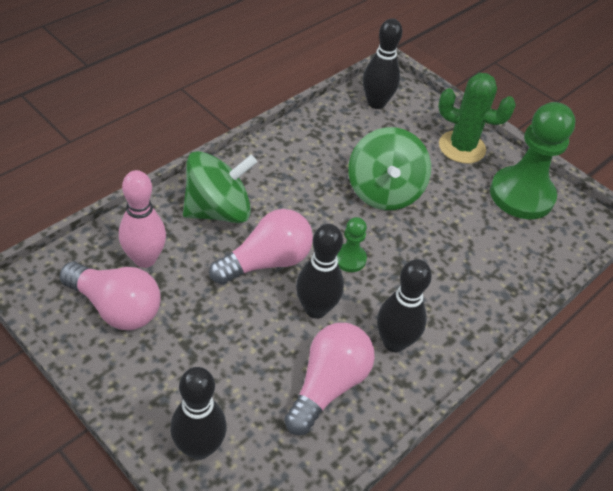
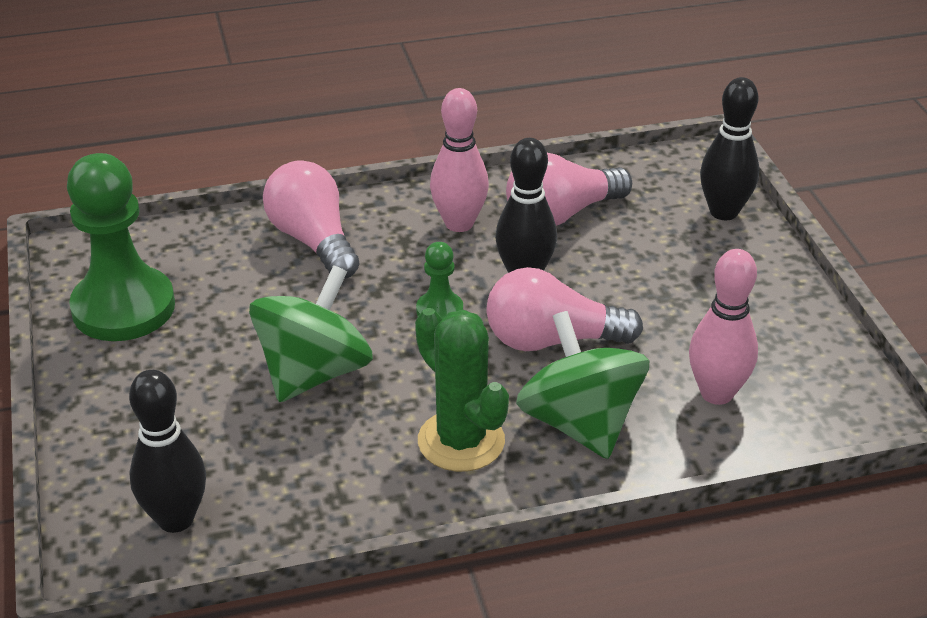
camera: 145 degrees left, 10 degrees down
pink light bulb [59,262,160,330] -> pink light bulb moved to [263,160,359,279]
green spinning top [183,151,257,223] -> green spinning top turned 60 degrees clockwise [516,311,649,459]
black bowling pin [377,259,432,352] -> pink bowling pin [430,88,489,232]
green cactus [438,73,516,164] -> green cactus moved to [415,308,509,472]

